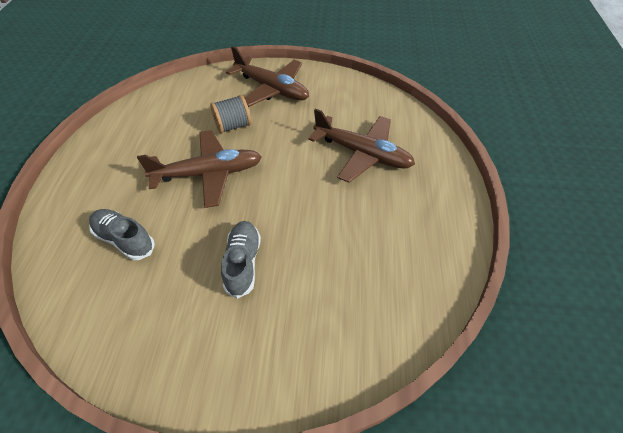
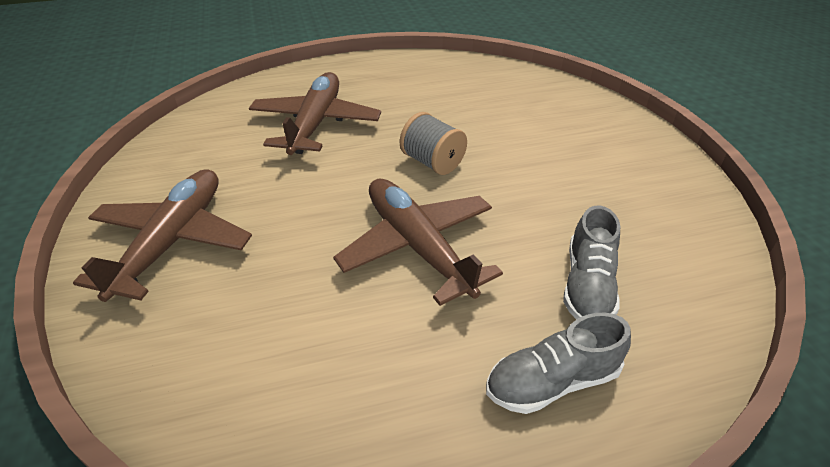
camera: 110 degrees left, 10 degrees down
grey spool [210,95,251,134] -> grey spool moved to [400,112,467,175]
grey shoe [221,221,261,299] -> grey shoe moved to [486,313,631,414]

